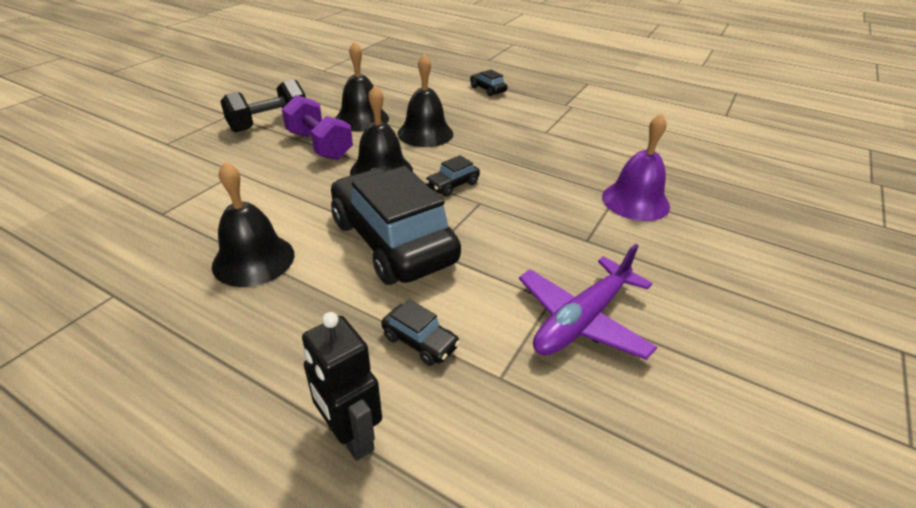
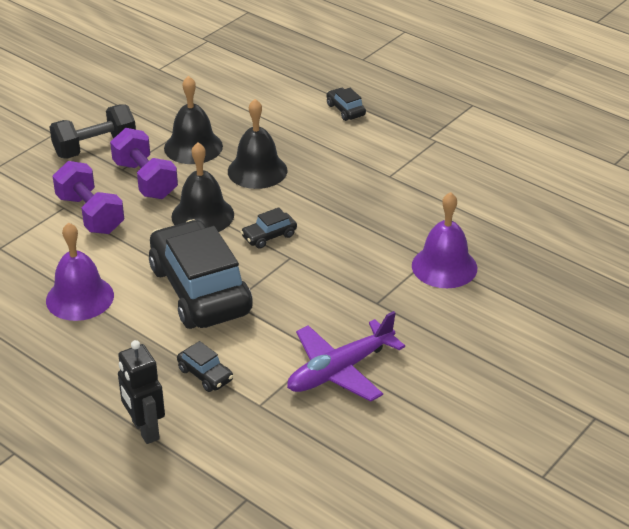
camera: 10 degrees right, 0 degrees up
black bell [212,162,294,287] -> purple bell [46,222,114,321]
none -> purple dumbbell [53,161,124,234]

